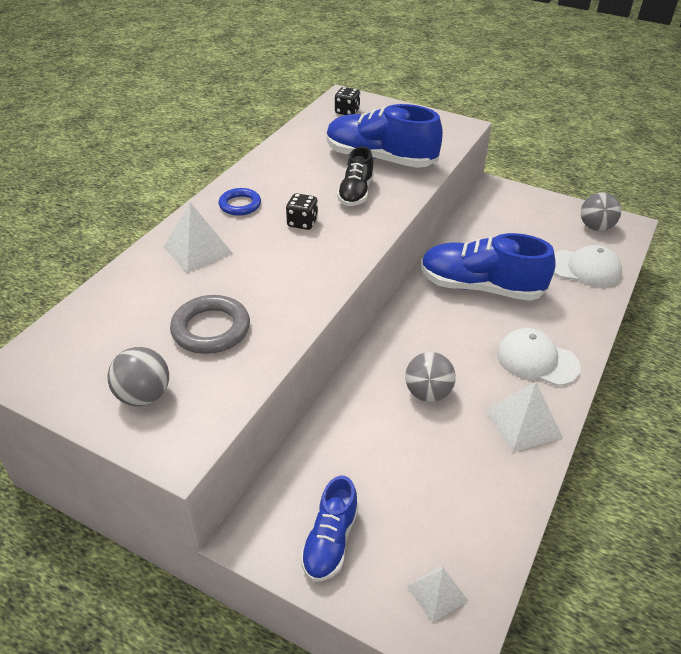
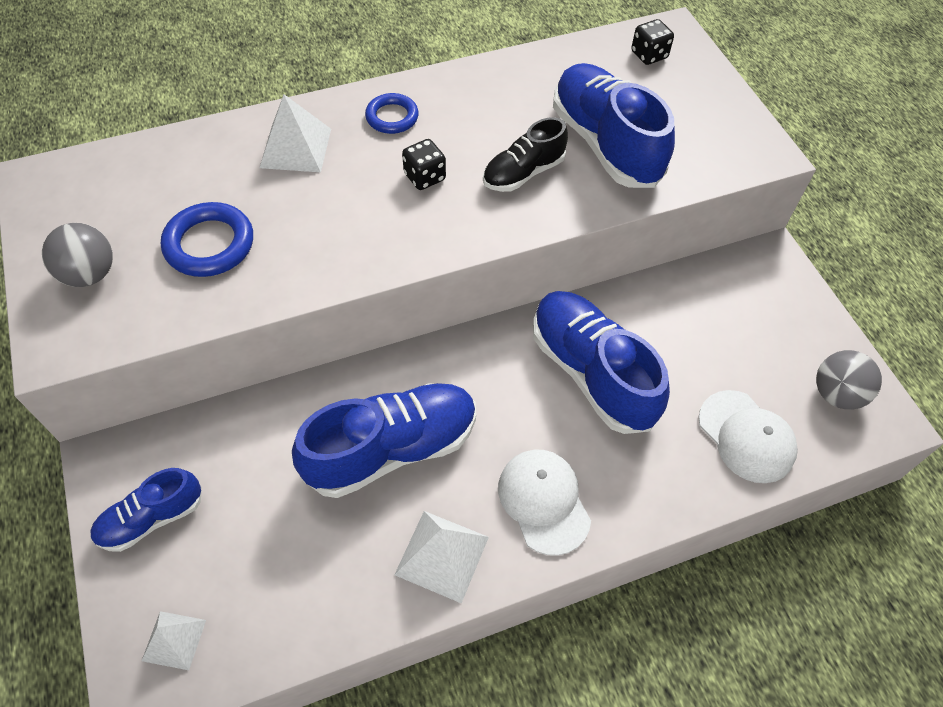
camera: 40 degrees right, 15 degrees up
grey ring [170,295,250,354] -> blue ring [161,202,253,277]
grey ball [405,352,456,402] -> blue shoe [292,383,476,498]

